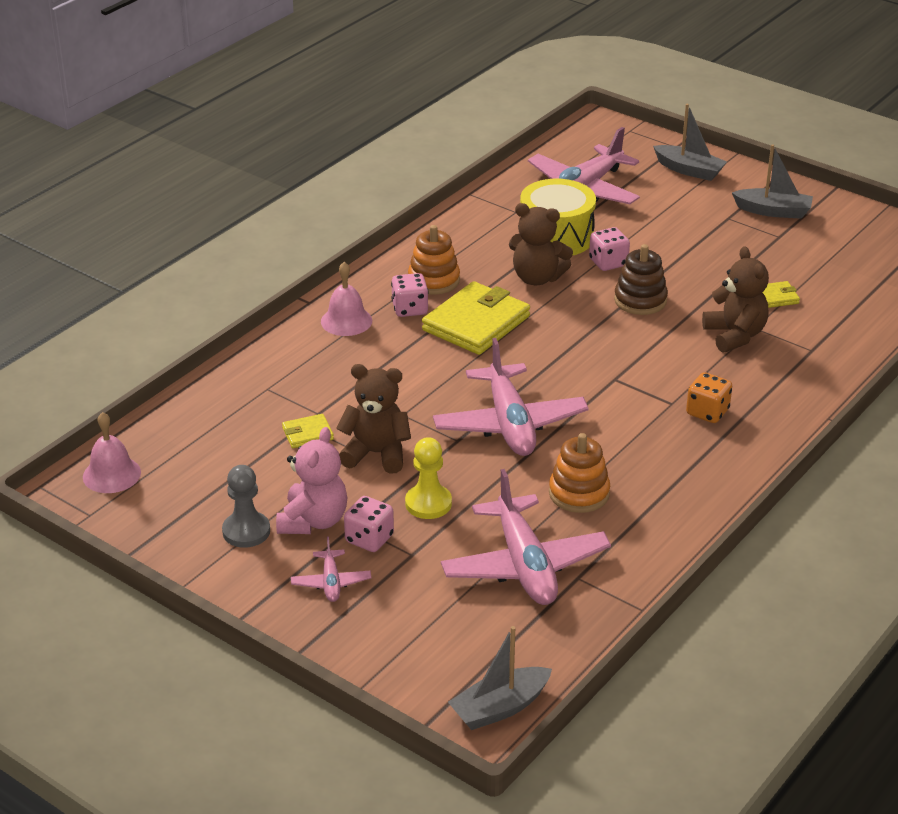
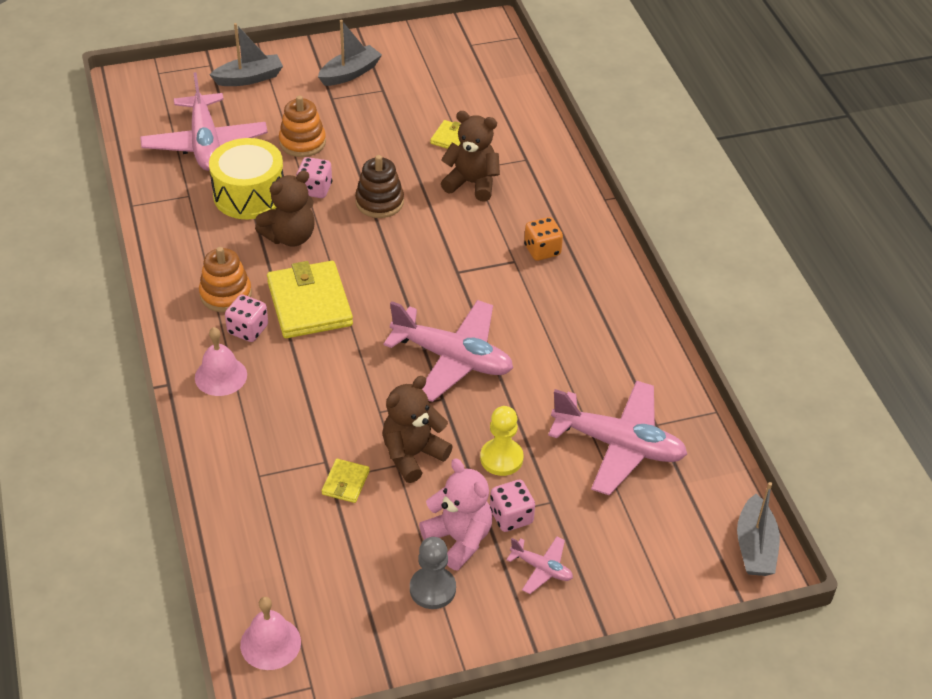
camera: 55 degrees left, 10 degrees up
orange stacking toy [549,433,610,513] -> orange stacking toy moved to [279,95,326,157]

